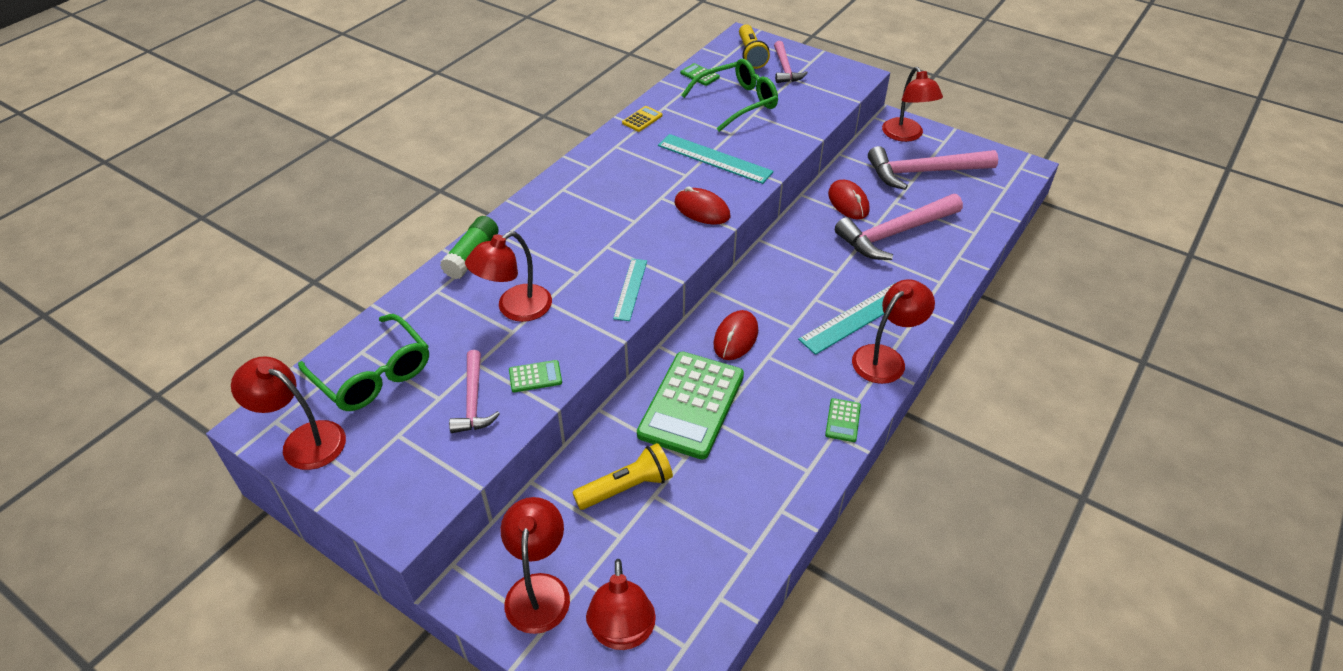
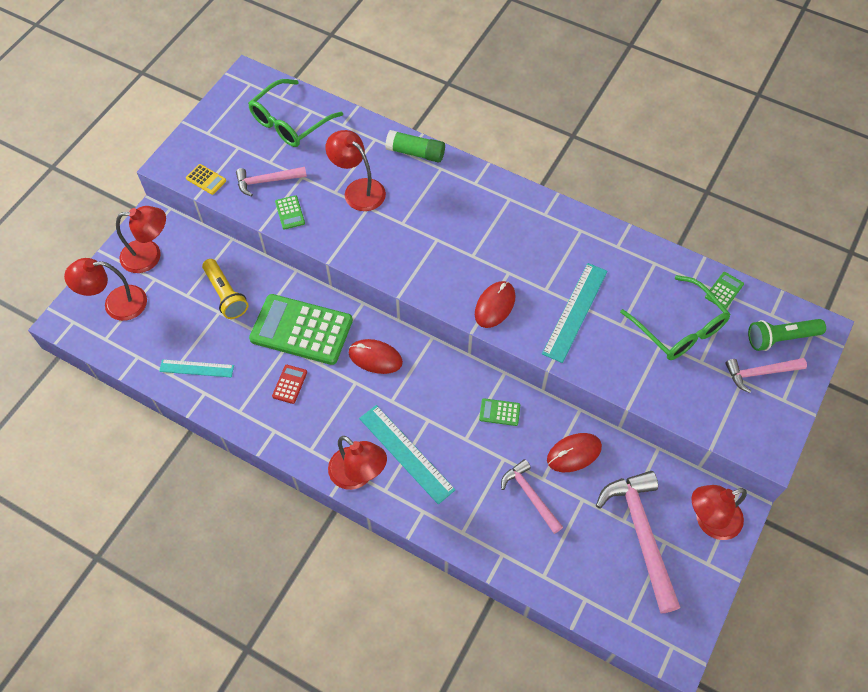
camera: 85 degrees right, 15 degrees up
red lamp [231,357,346,470] -> none
turquoise ruler [613,259,647,321] -> turquoise ruler moved to [159,359,234,377]
yellow calculator [622,106,663,132] -> yellow calculator moved to [186,164,226,195]
yellow flashlight [739,24,770,69] -> green flashlight [748,319,826,351]
green calculator [825,398,861,442] -> green calculator moved to [479,398,520,426]
pink hammer [835,194,963,260] -> pink hammer [501,459,563,534], size x0.58
none -> red calculator [272,365,307,404]

